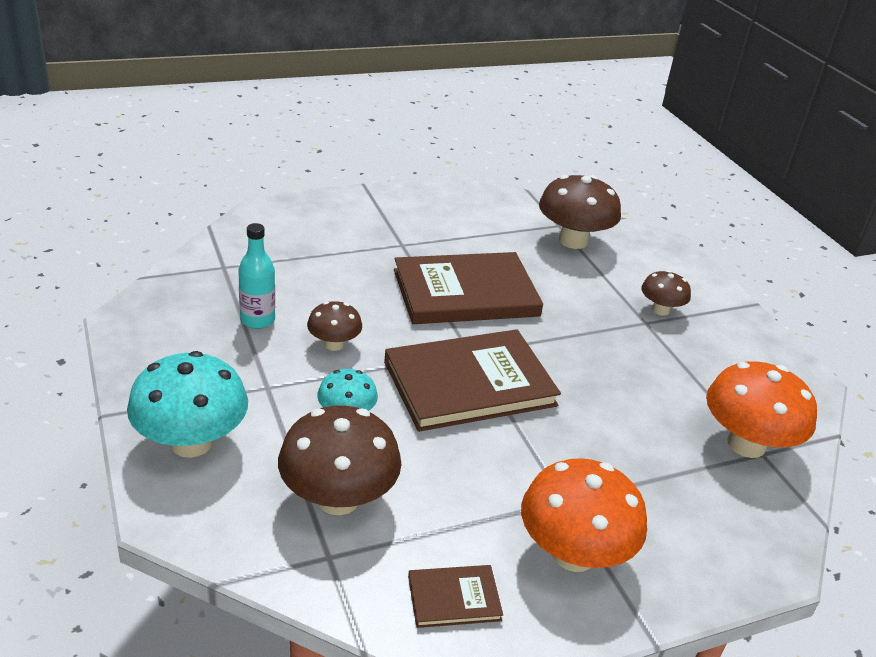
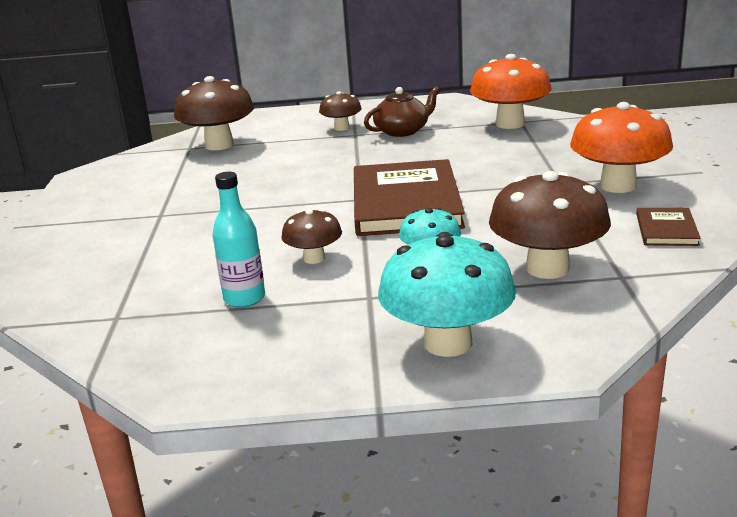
camera: 65 degrees left, 10 degrees down
brown book [394,252,543,324] -> none
none -> brown teapot [364,86,440,137]

